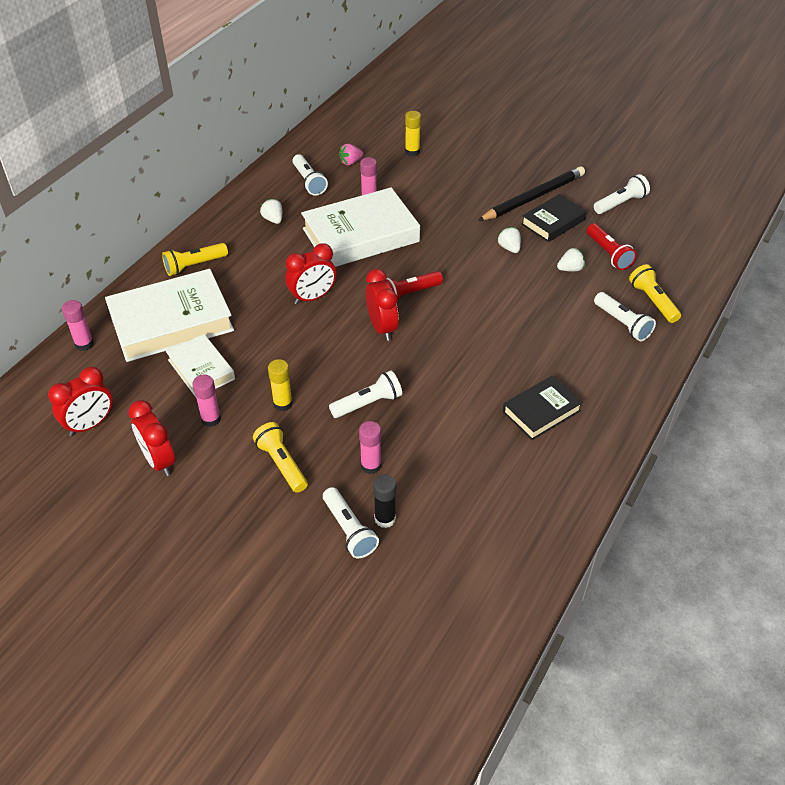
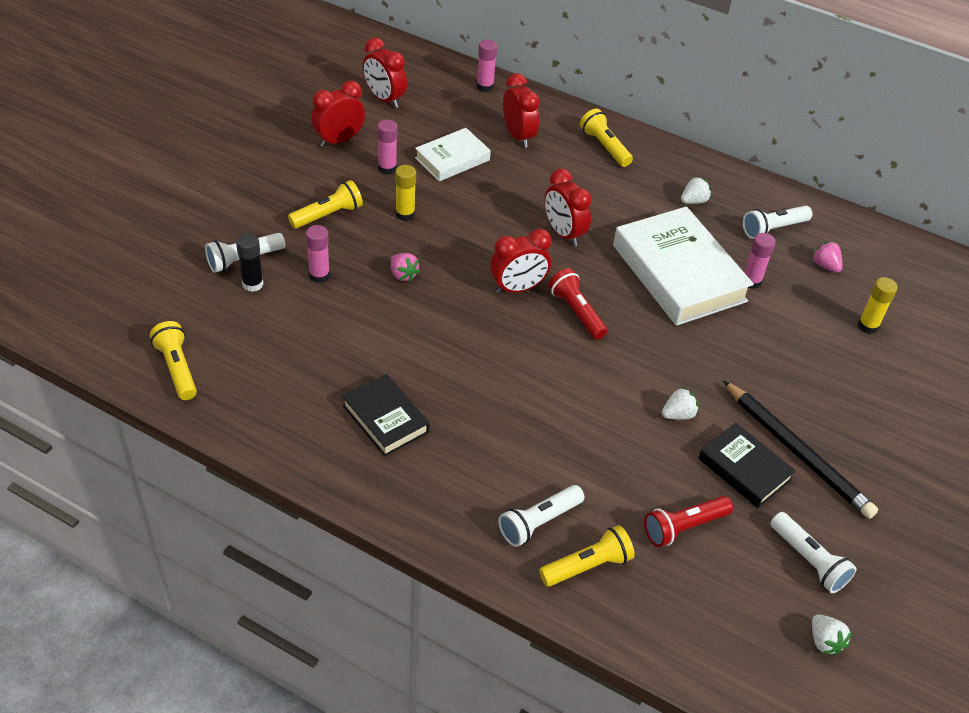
camera: 85 degrees right, 0 degrees up
white book [105,269,234,362] -> red clock [503,73,540,148]
white flashlight [329,370,402,418] -> pink strawberry [391,253,420,282]
white strawberry [557,247,585,271] -> white strawberry moved to [812,614,852,655]
none -> yellow flashlight [150,321,197,400]

